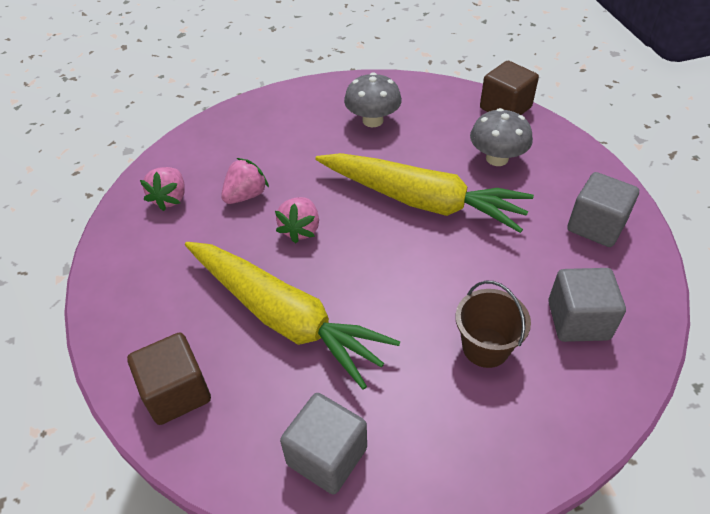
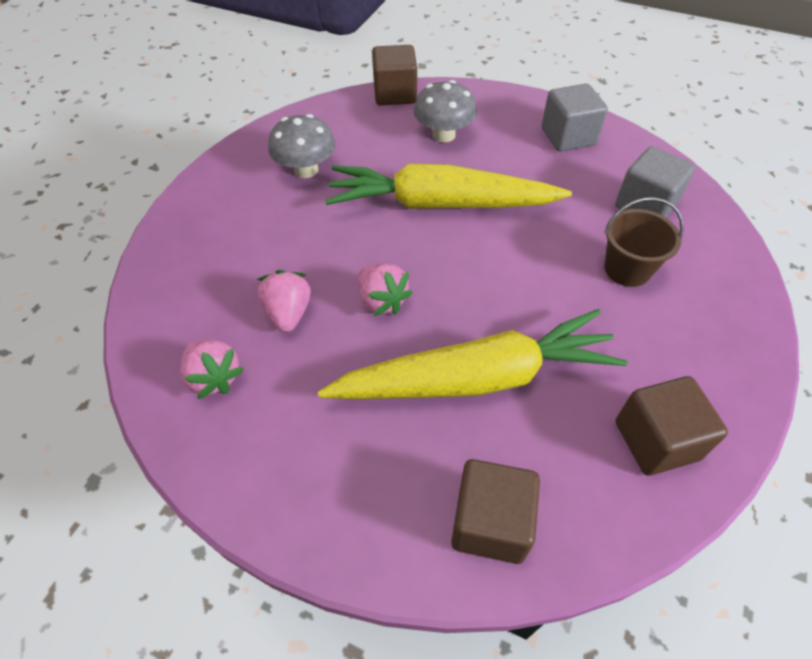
camera: 50 degrees left, 5 degrees up
grey cube [280,393,367,495] -> brown cube [616,376,728,476]
yellow carrot [315,153,534,233] -> yellow carrot turned 150 degrees counterclockwise [325,163,572,209]

